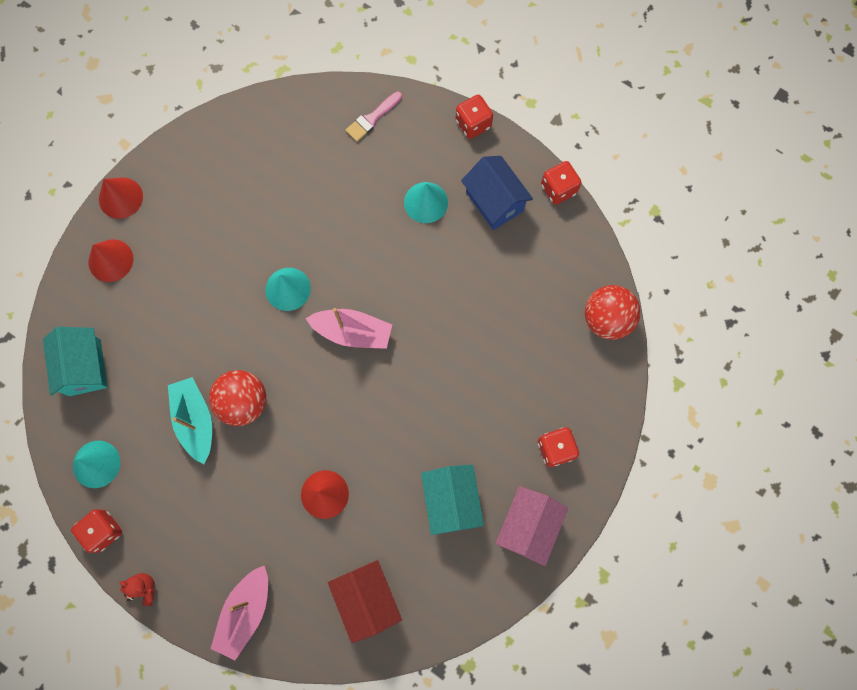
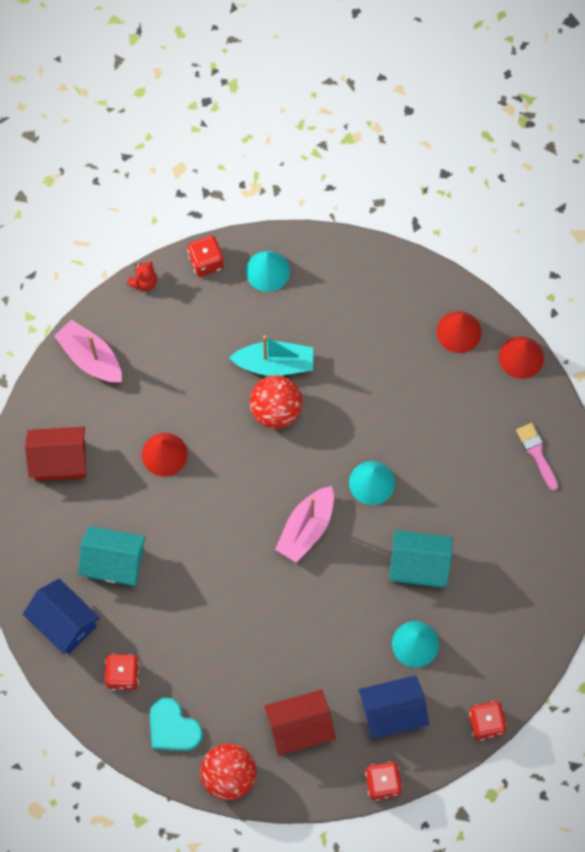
camera: 110 degrees right, 5 degrees down
turquoise house [43,327,108,396] -> turquoise house moved to [389,530,452,587]
pink brush [345,91,402,142] -> pink brush moved to [516,423,558,491]
pink house [495,486,568,566] -> blue house [23,579,100,654]
none -> turquoise heart [150,698,203,751]
none -> red house [264,690,336,755]

